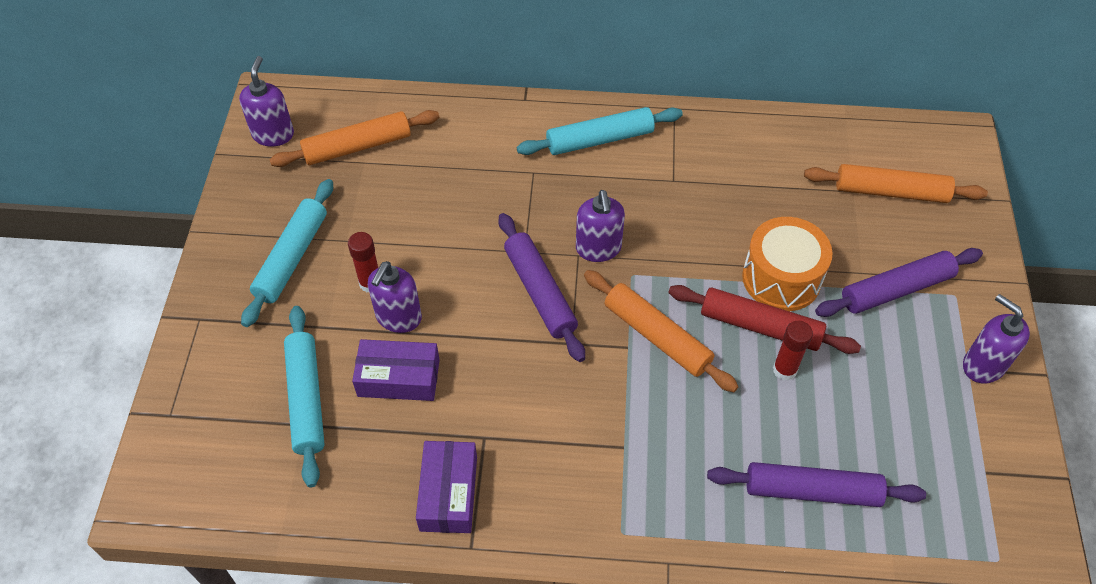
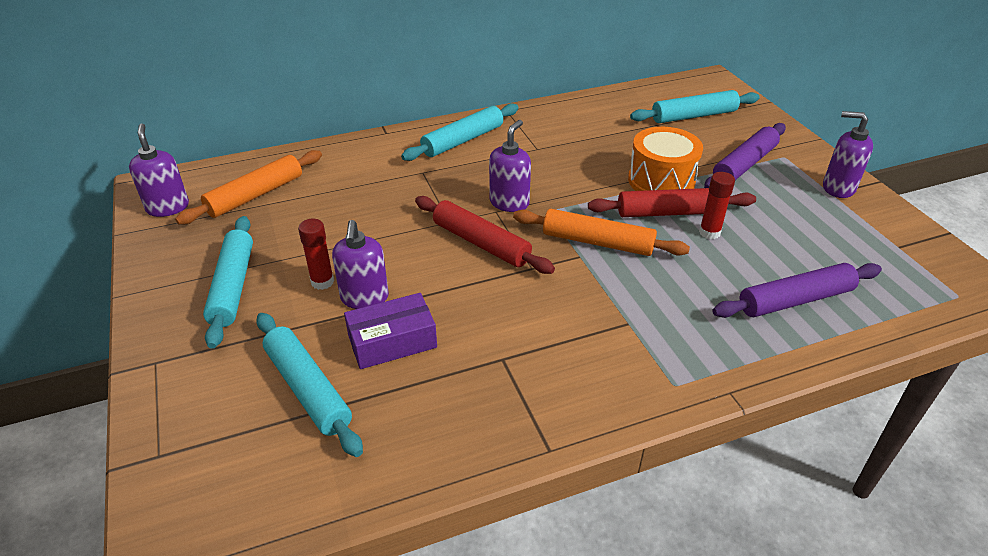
camera: 25 degrees left, 15 degrees down
purple box [416,441,477,533] -> none
purple rolling pin [498,213,585,362] -> red rolling pin [415,196,555,274]
purple soap dispenser [576,190,625,262] -> purple soap dispenser turned 120 degrees counterclockwise [489,120,531,212]
orange rolling pin [804,164,988,203] -> turquoise rolling pin [630,90,760,123]

